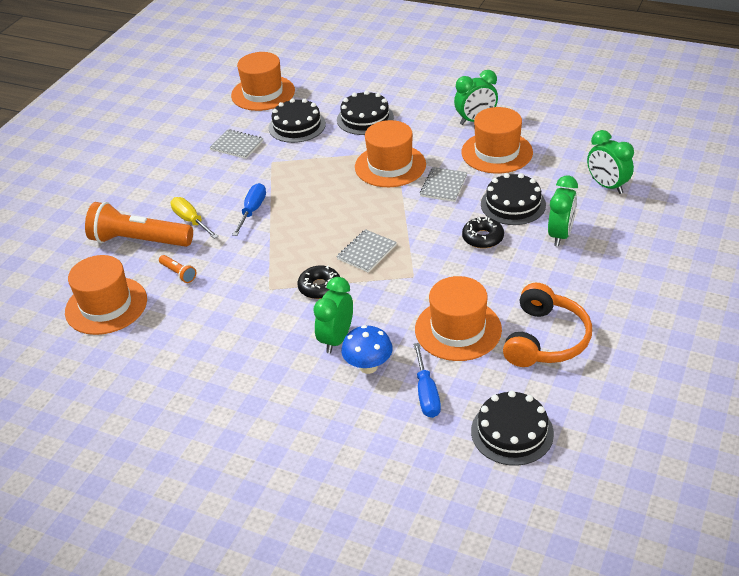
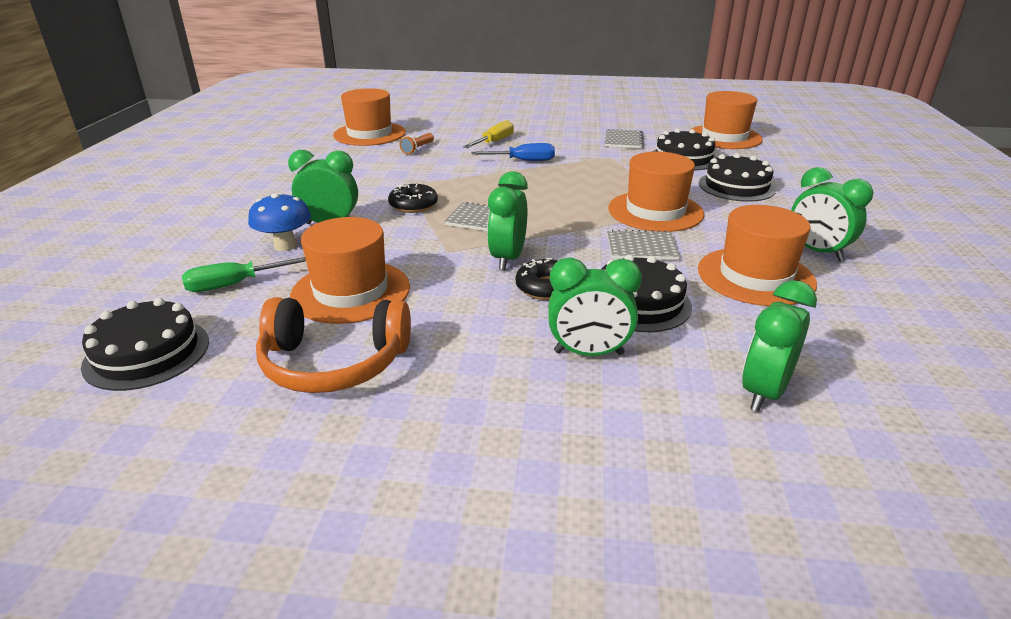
camera: 70 degrees right, 10 degrees down
orange flashlight [85,202,193,247] -> none
blue screwdriver [413,343,441,418] -> green screwdriver [182,257,306,292]
none -> green clock [487,171,528,270]

